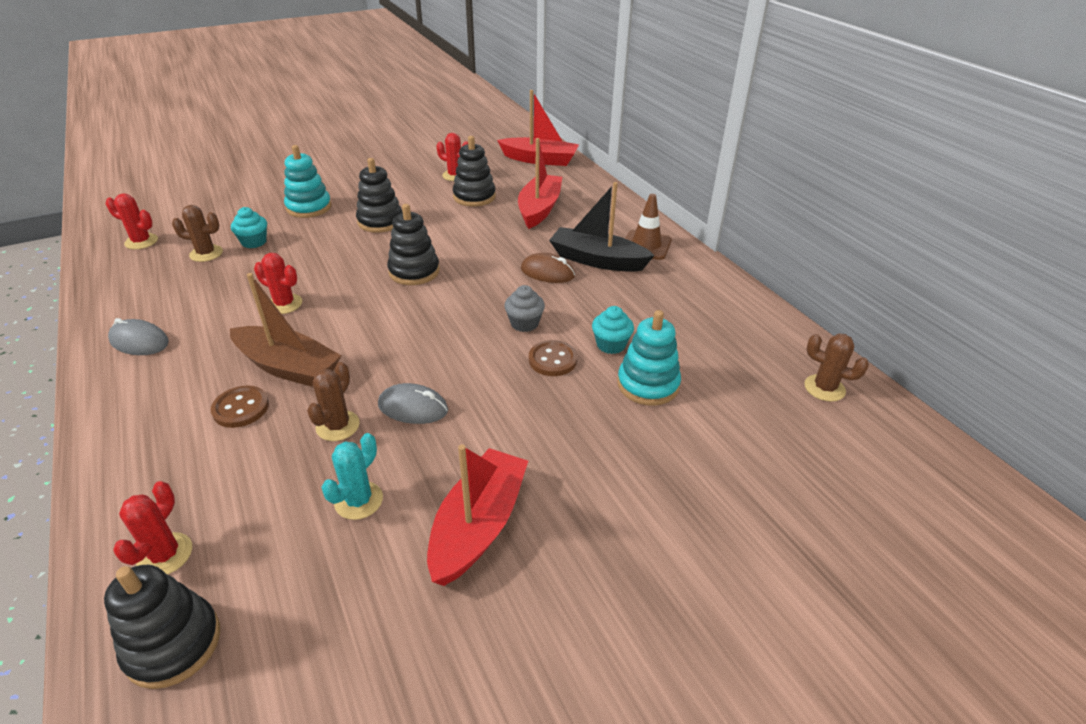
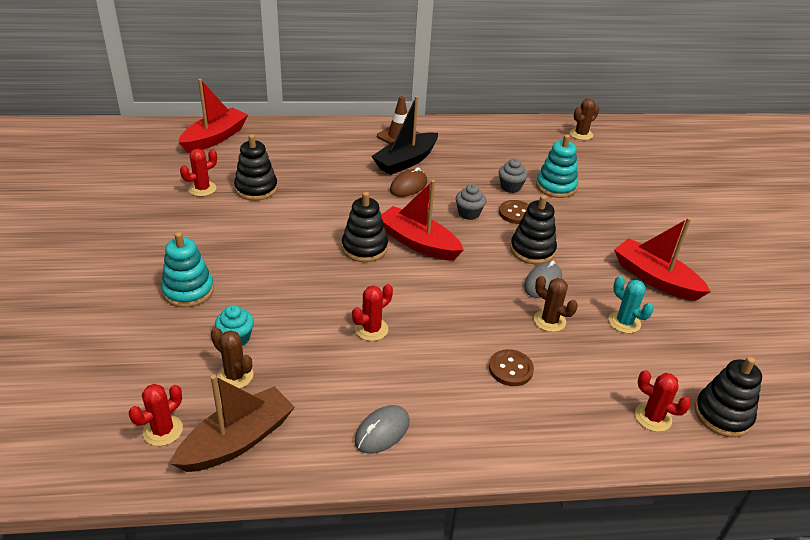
camera: 70 degrees left, 0 degrees up
brown cactus [172,205,223,262] -> brown cactus turned 75 degrees counterclockwise [211,328,253,389]
brown boat [230,273,342,387] -> brown boat moved to [170,375,295,472]
black stacking toy [356,158,402,233] -> black stacking toy moved to [510,195,557,264]
red boat [518,138,562,229] -> red boat moved to [381,180,464,261]
turquoise cupcake [592,306,634,354] -> grey cupcake [499,159,528,193]

